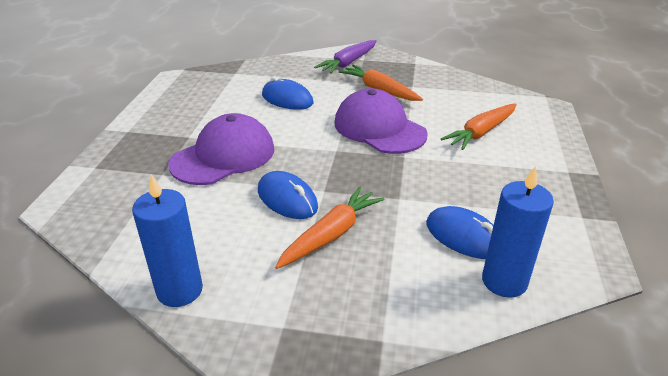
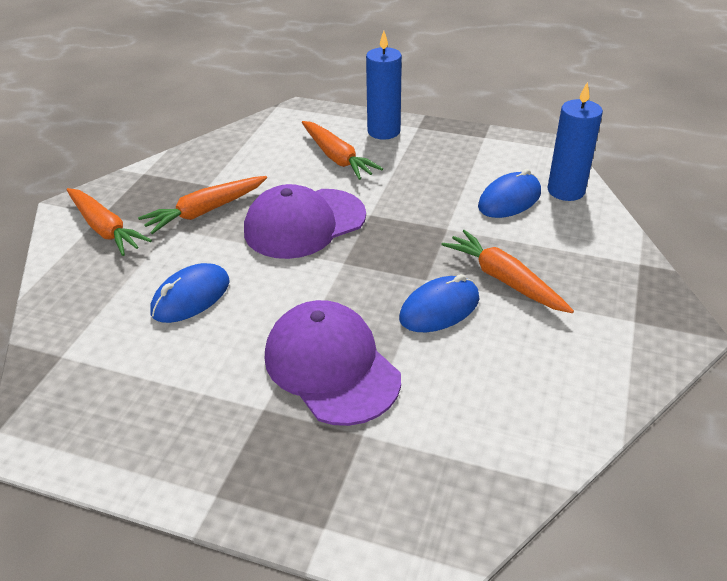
camera: 80 degrees left, 5 degrees up
blue candle [132,174,203,307] -> blue candle moved to [366,31,402,140]
purple carrot [314,40,377,74] -> orange carrot [67,188,152,256]

